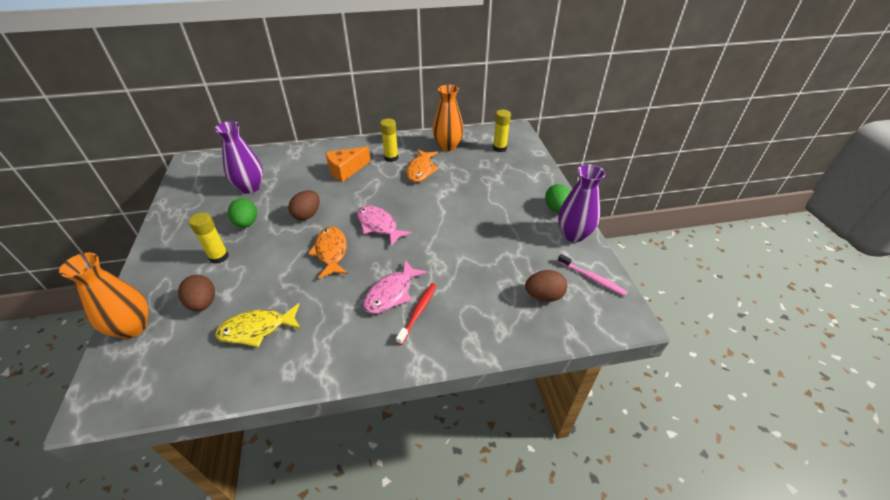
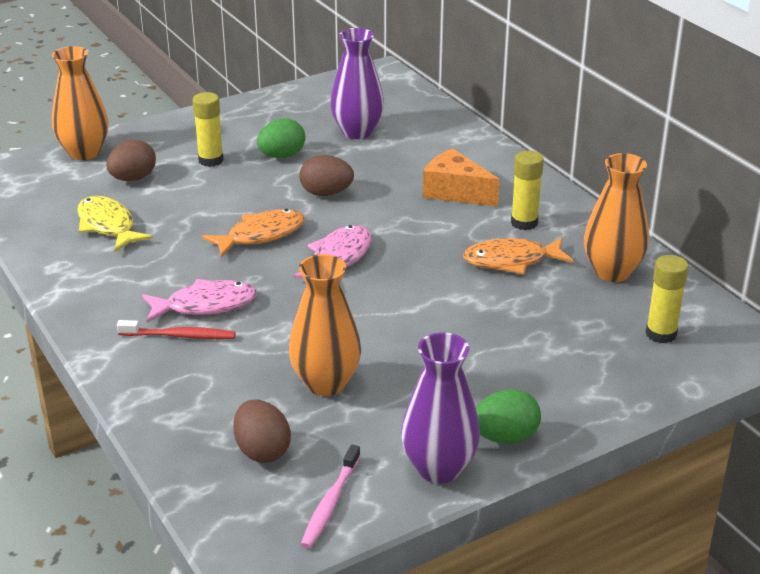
camera: 70 degrees right, 10 degrees down
pink fish [363,260,427,314] -> pink fish turned 150 degrees clockwise [142,279,257,323]
none -> orange vase [289,254,361,396]

